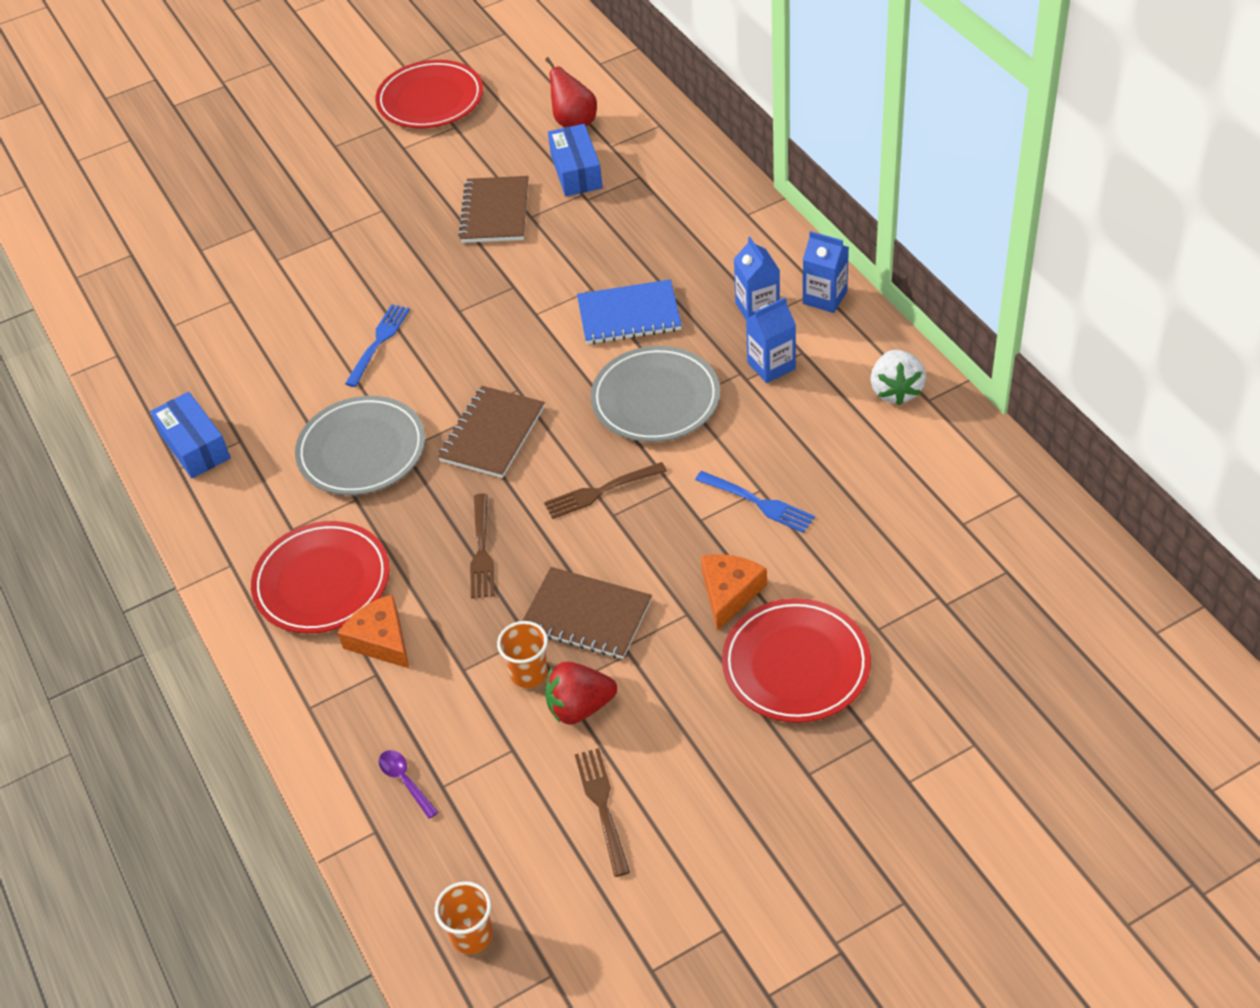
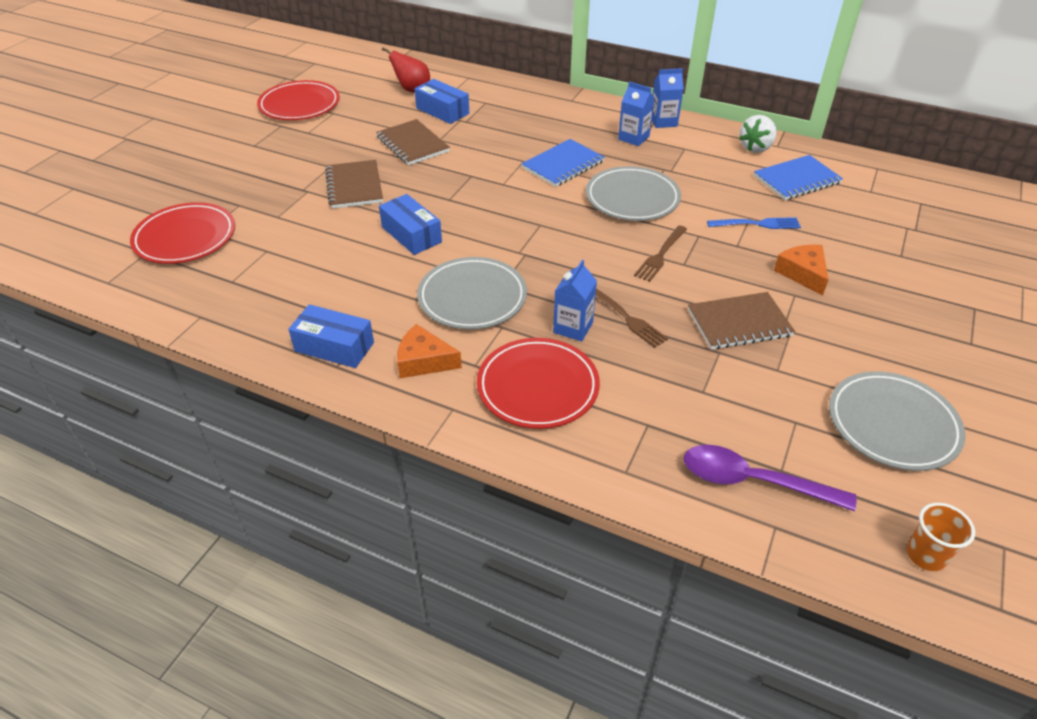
camera: 40 degrees left, 5 degrees down
orange cheese [338,594,409,668] -> orange cheese moved to [397,324,462,378]
blue fork [345,304,410,387] -> blue box [379,194,442,255]
purple spoon [379,750,438,819] -> purple spoon [684,445,856,511], size x2.07
brown notebook [438,386,545,478] -> brown notebook moved to [325,160,383,209]
orange cup [497,621,548,688] -> none
red strawberry [545,661,617,725] -> none
brown fork [575,748,630,877] -> grey plate [829,371,965,471]
red plate [722,598,871,723] -> red plate moved to [130,202,235,264]
blue carton [746,297,796,383] -> blue carton moved to [553,260,597,342]
white strawberry [870,350,926,405] -> white strawberry turned 75 degrees clockwise [739,115,777,153]
none -> blue notebook [754,155,843,200]

